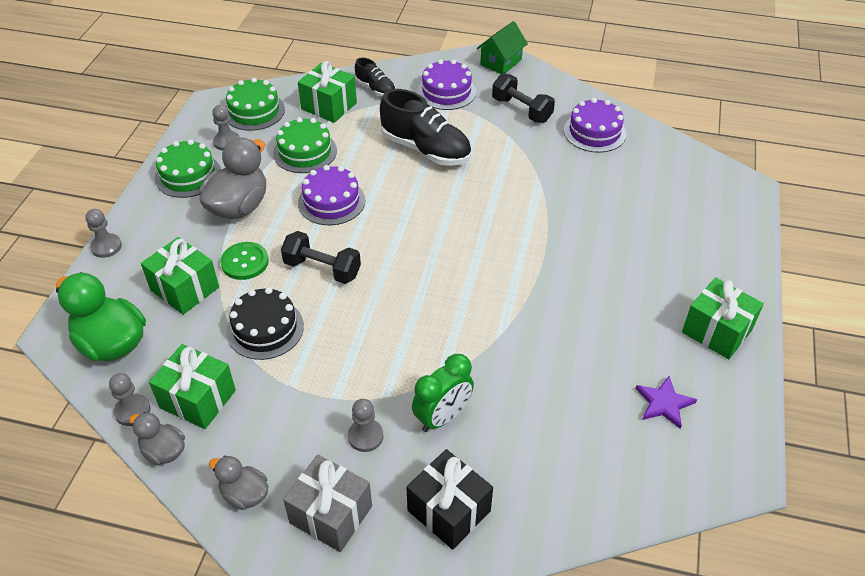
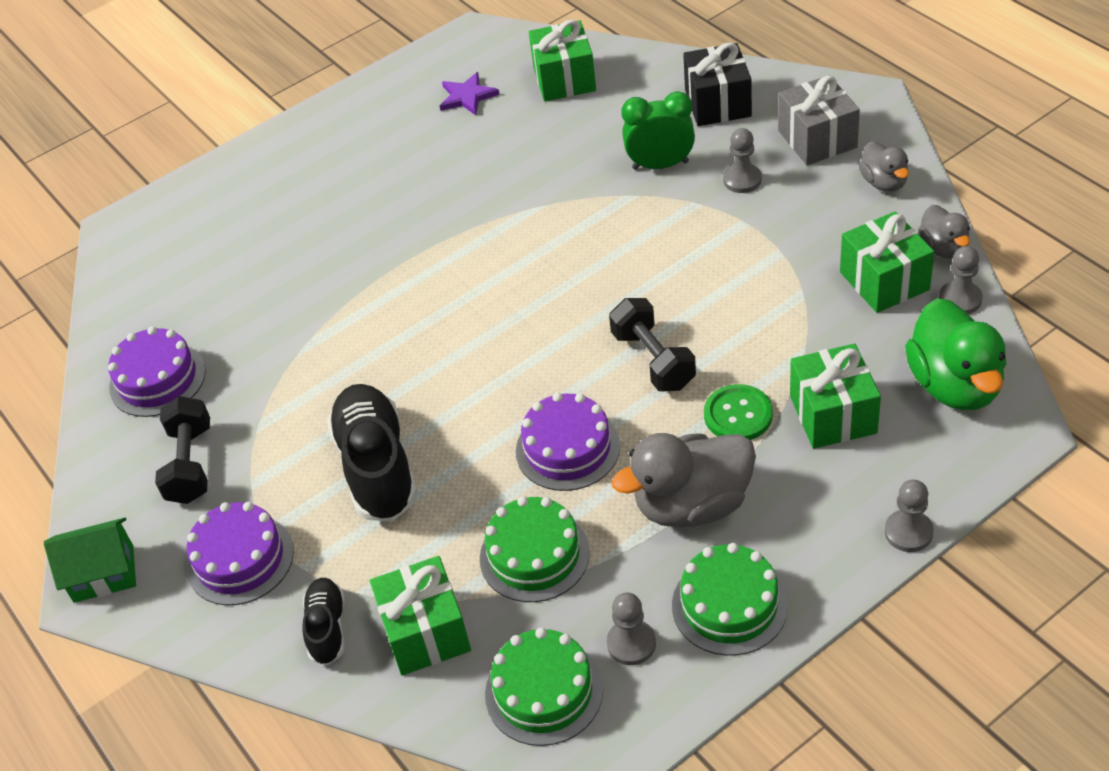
camera: 135 degrees left, 0 degrees up
black cake [227,287,304,360] -> none
green gift [682,277,764,359] -> green gift moved to [529,20,596,101]

